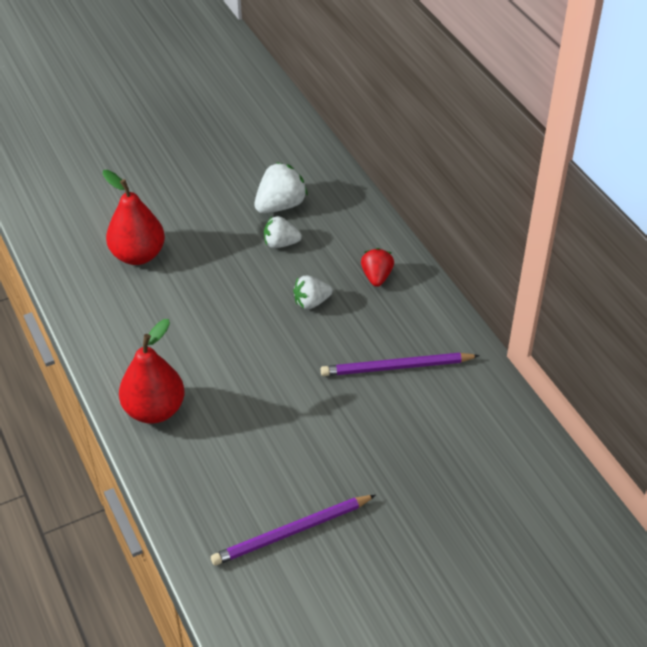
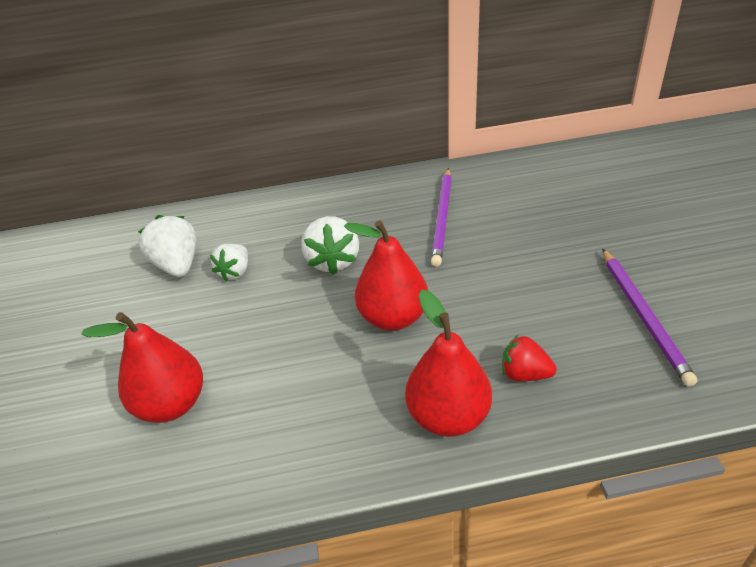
camera: 70 degrees left, 5 degrees down
white strawberry [293,275,333,309] -> white strawberry [301,216,359,275], size x1.52
red strawberry [361,248,394,287] -> red strawberry moved to [502,335,557,381]
none -> red pear [344,220,428,331]

